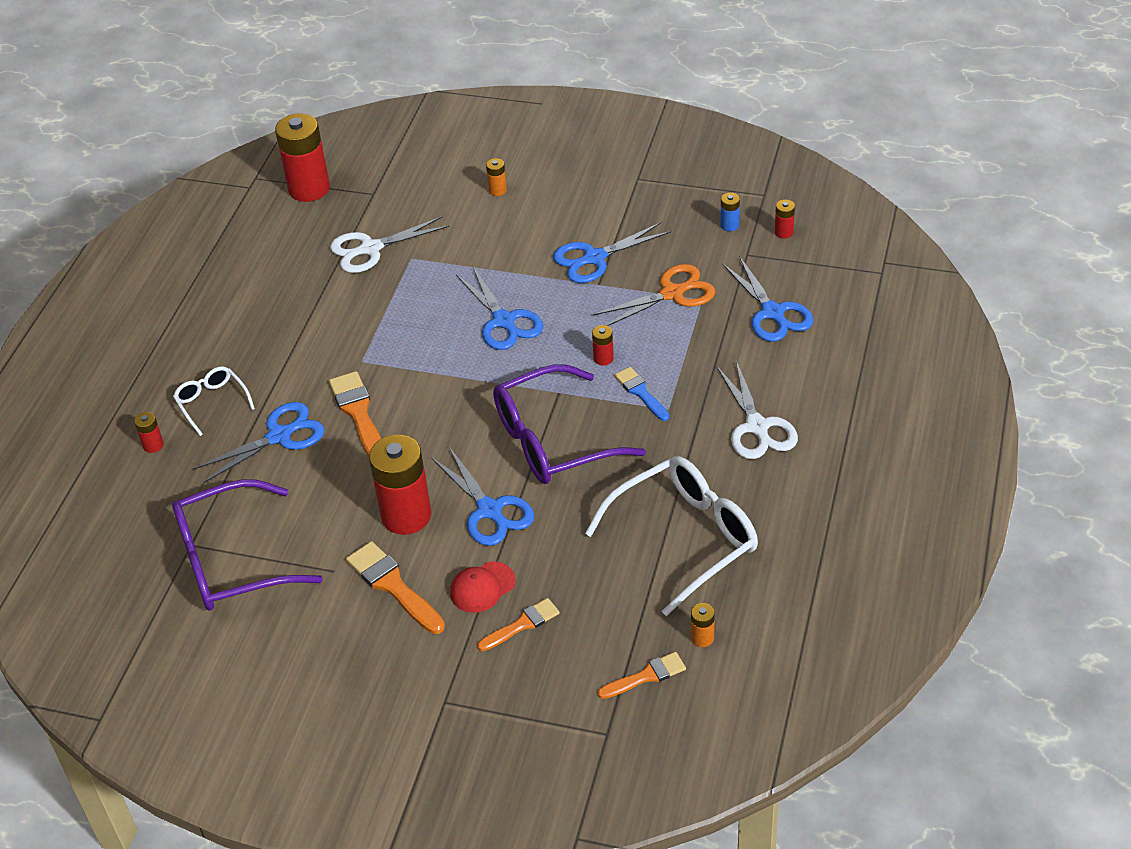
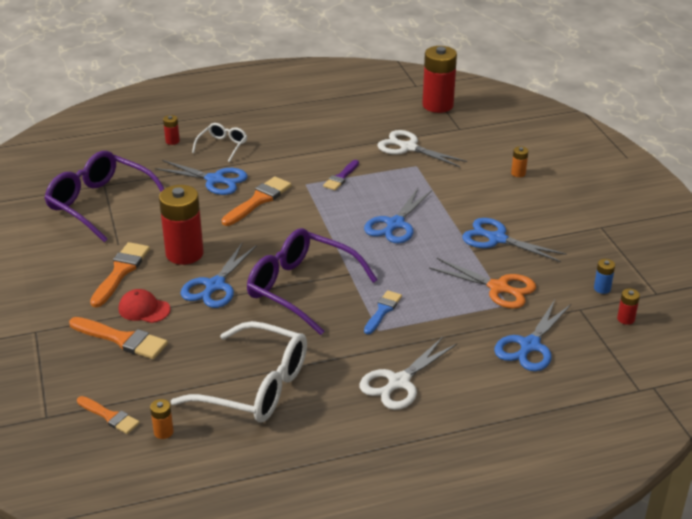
camera: 55 degrees right, 10 degrees down
orange brush [477,598,560,651] -> orange brush [69,317,168,359], size x1.55
red battery [592,325,614,366] -> none
none -> purple brush [323,160,359,191]

